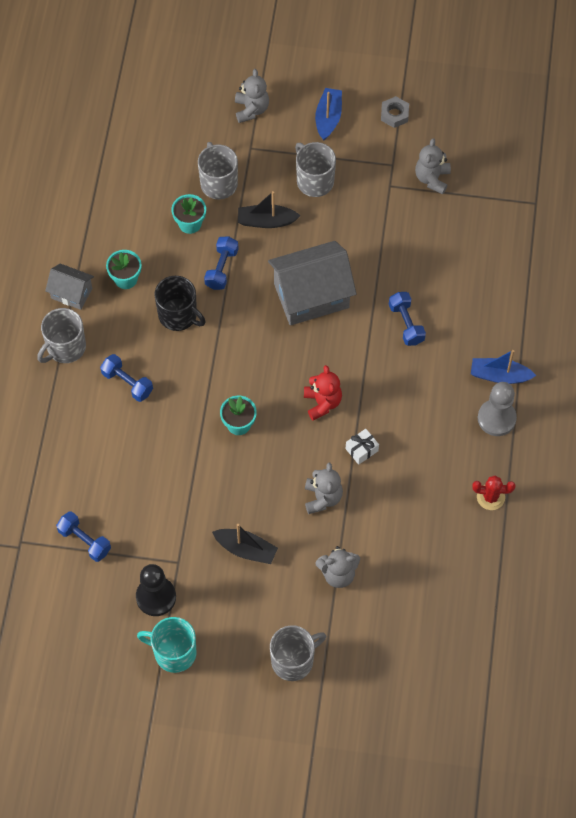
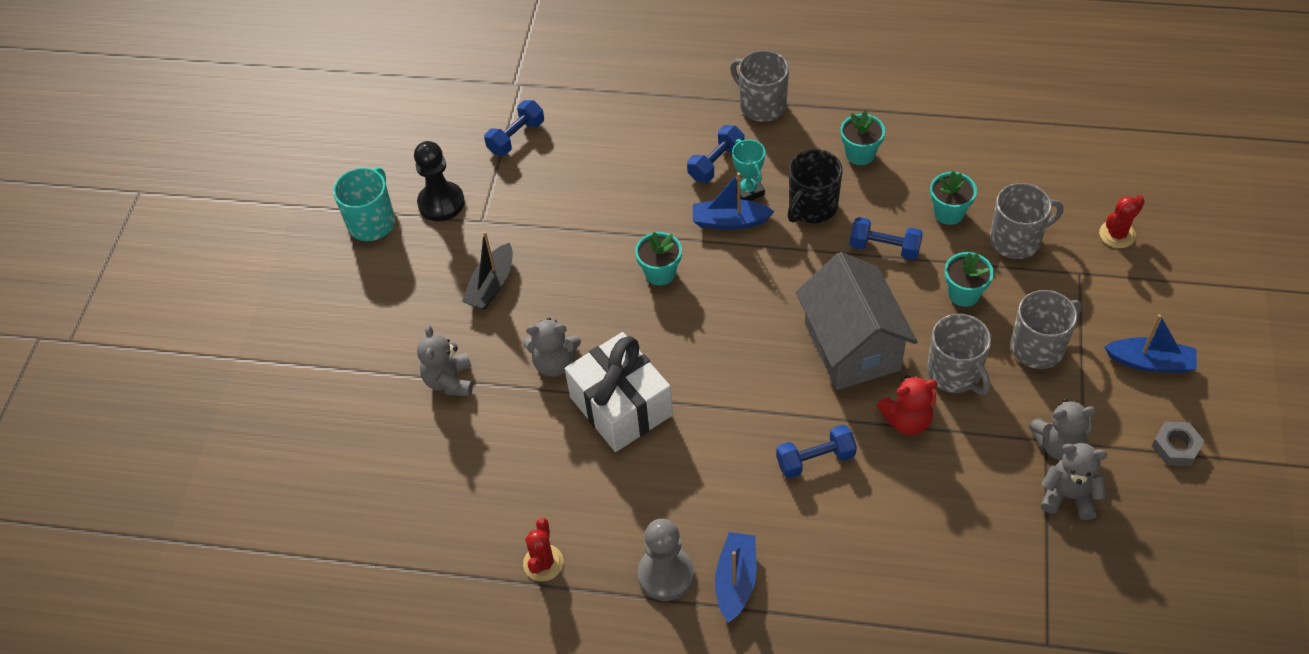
camera: 95 degrees right, 10 degrees down
grey house [45,264,94,310] -> none
grey teddy bear [235,69,269,123] -> grey teddy bear moved to [1029,399,1096,460]
black boat [238,191,301,228] -> turquoise flower pot [944,252,994,307]
grey mug [270,625,326,681] -> grey mug moved to [927,314,991,395]
red teddy bear [304,365,342,420] -> red teddy bear moved to [877,375,938,436]
white gift [346,429,379,465] -> white gift [565,332,673,452], size x2.40
none -> blue boat [693,172,775,230]
none -> turquoise trophy [732,139,765,201]
none -> red cactus [1099,195,1145,248]

